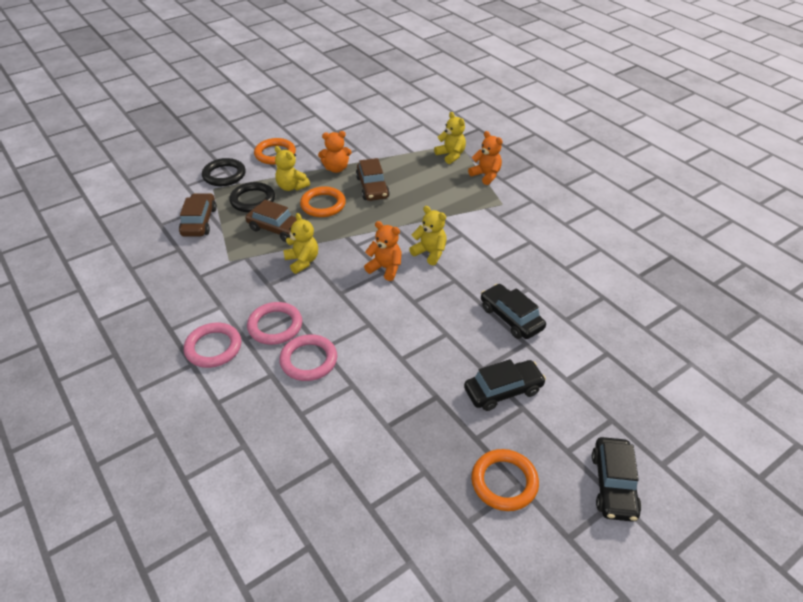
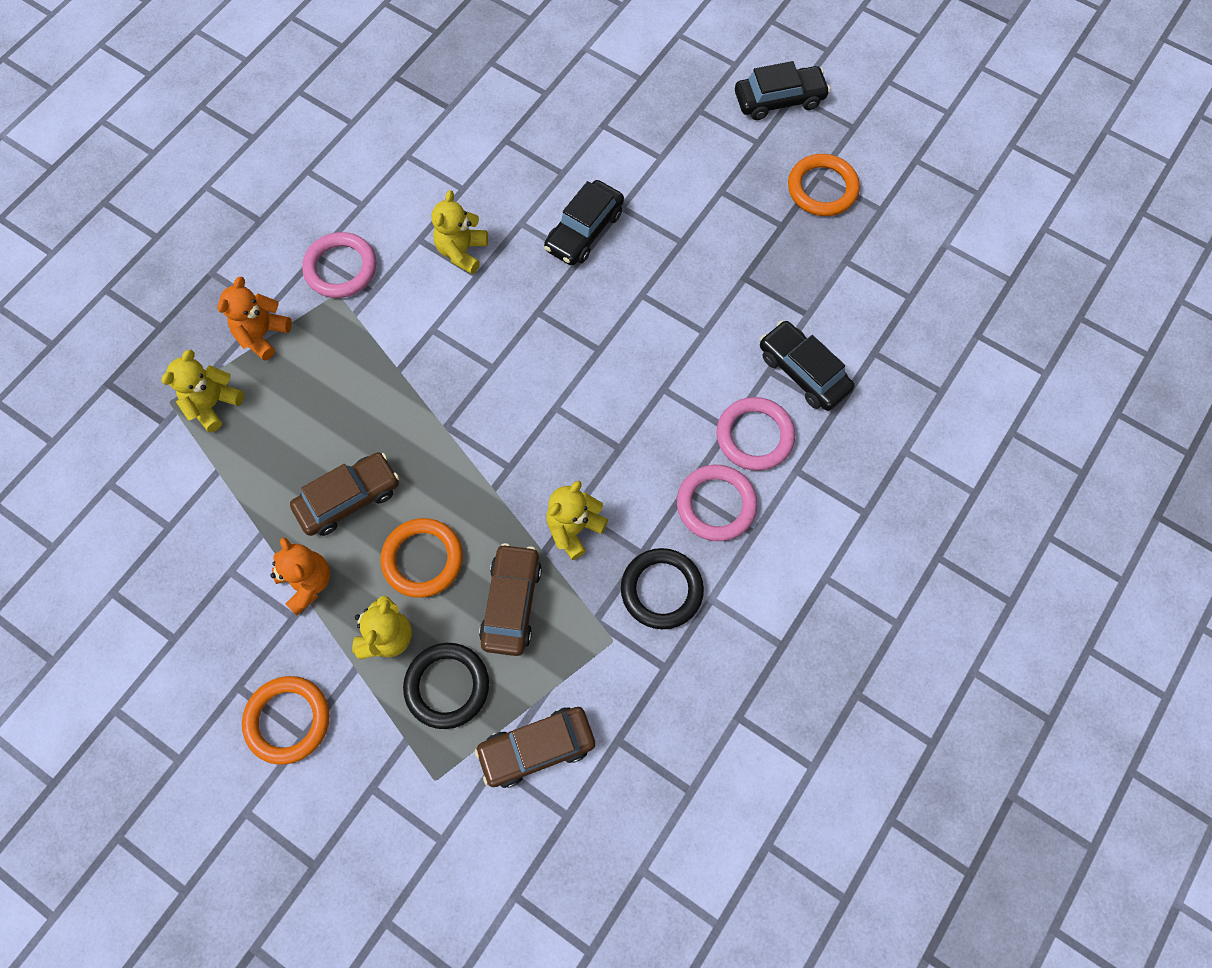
camera: 110 degrees left, 25 degrees up
pink ring [184,323,241,368] -> pink ring moved to [302,232,376,298]
black ring [202,158,246,186] -> black ring moved to [621,548,704,629]
orange teddy bear [364,221,402,281] -> none
yellow teddy bear [409,206,447,265] -> yellow teddy bear moved to [431,190,488,274]
black car [464,359,546,411] -> black car moved to [760,320,854,411]

